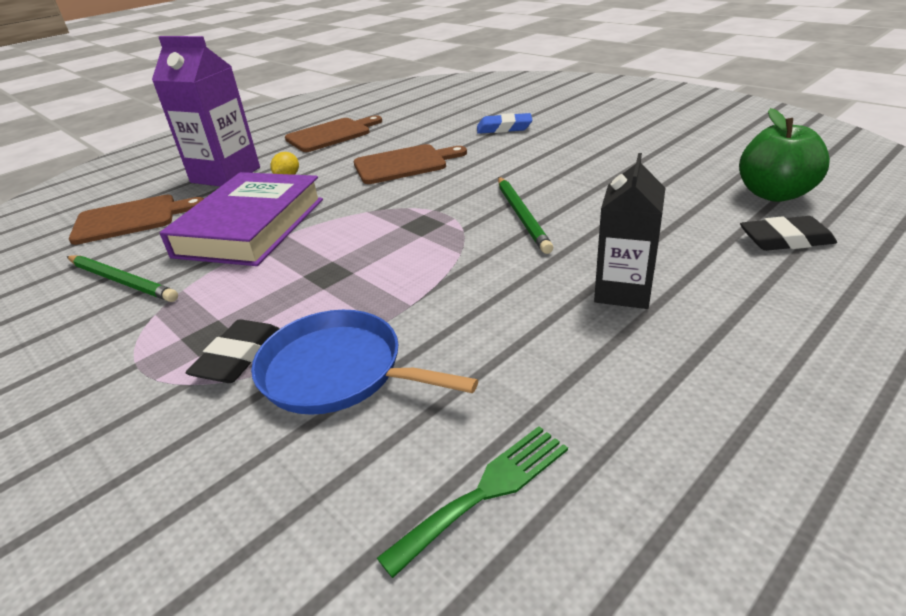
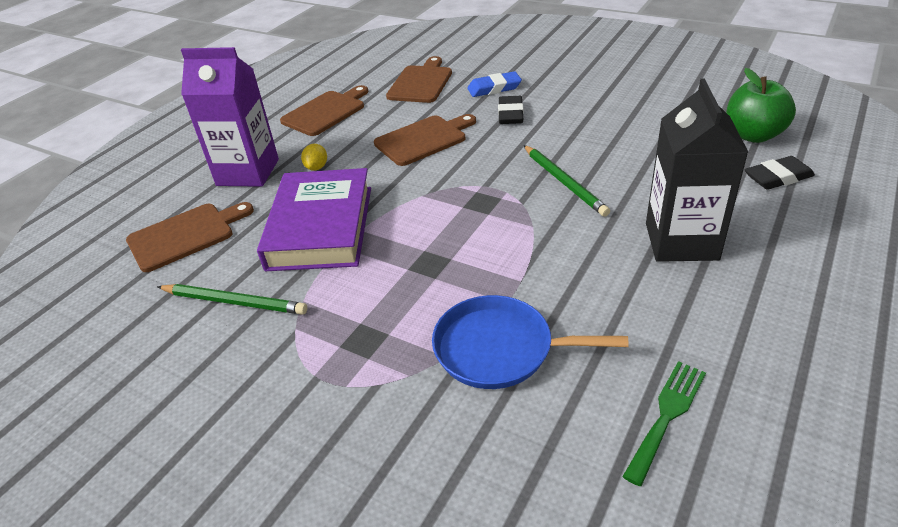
camera: 15 degrees left, 5 degrees up
black eraser [185,319,280,383] -> black eraser moved to [498,96,524,124]
black carton [594,153,665,309] -> black carton [646,78,748,262], size x1.51
none -> brown cutting board [386,56,452,103]

